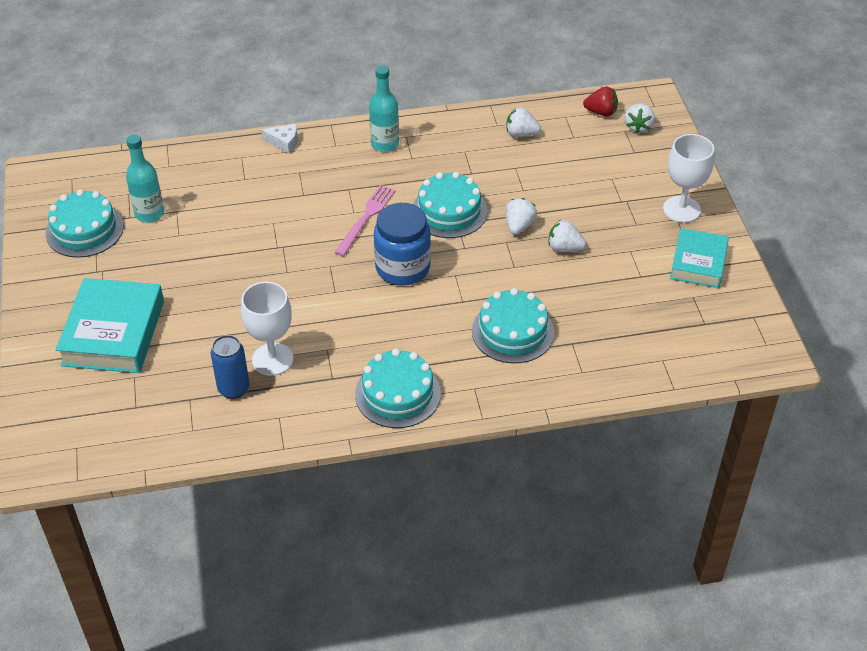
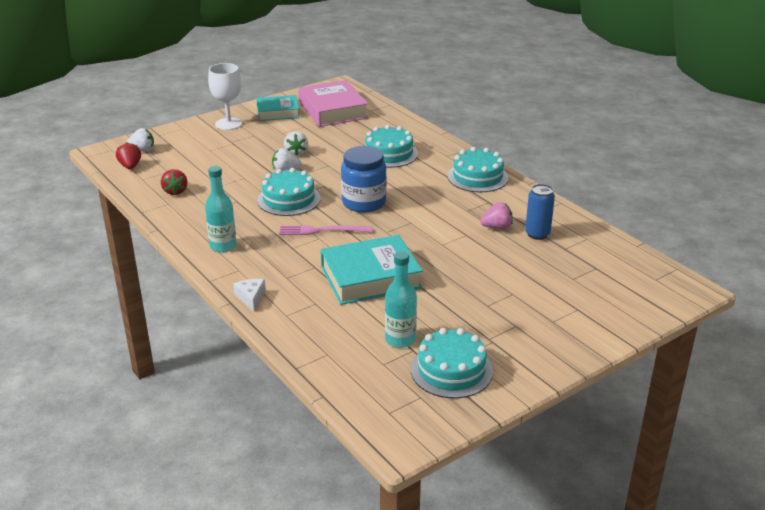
camera: 115 degrees left, 15 degrees down
turquoise book [56,278,164,373] -> turquoise book moved to [320,235,423,305]
white goblet [241,282,294,376] -> pink strawberry [480,202,513,229]
white strawberry [506,107,541,137] -> red strawberry [161,169,187,195]
none -> pink book [298,80,368,127]

